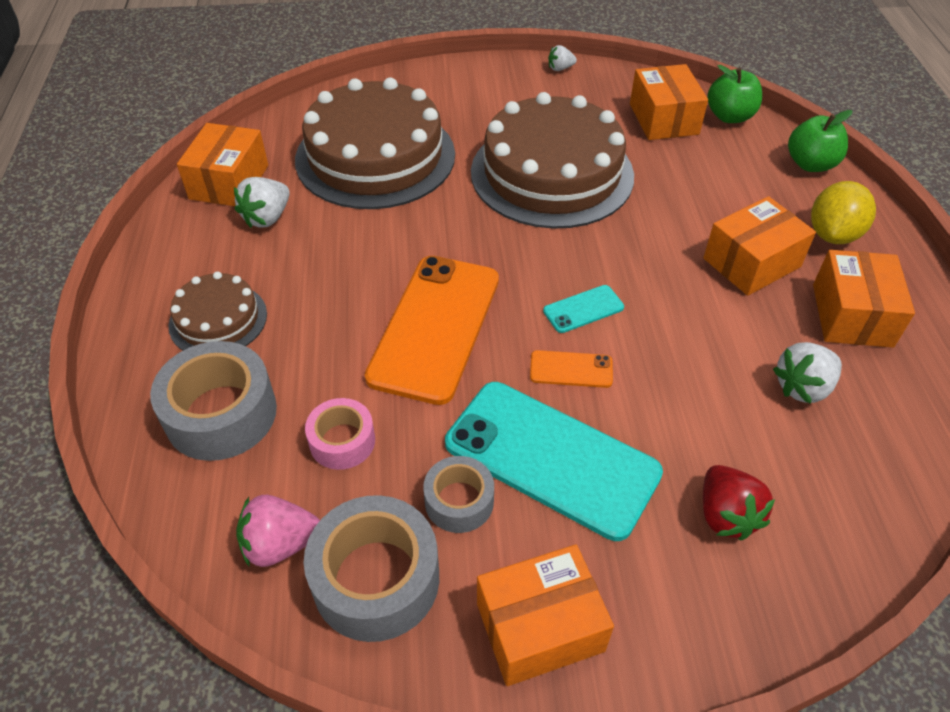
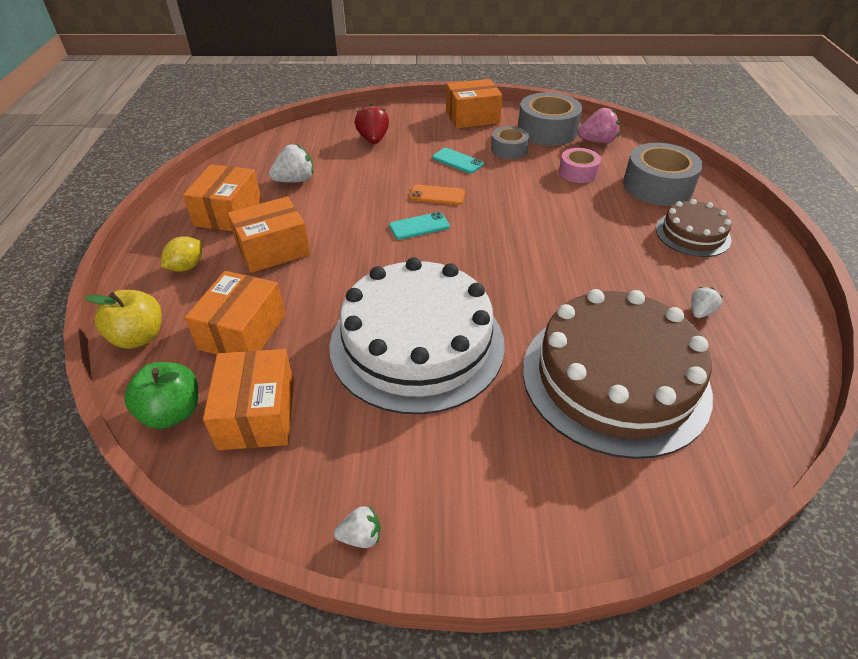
camera: 175 degrees left, 5 degrees down
orange box [177,123,268,206] -> orange box moved to [185,271,285,355]
white strawberry [234,177,290,228] -> white strawberry [691,287,723,318], size x0.59
orange phone [365,256,499,405] -> none
turquoise phone [445,382,663,541] -> turquoise phone [432,148,484,173], size x0.43
brown cake [471,92,634,229] -> white cake [329,257,505,414]
green apple [788,110,852,172] -> yellow apple [85,290,162,349]
yellow lemon [811,181,876,244] -> yellow lemon [161,236,202,272], size x0.66

